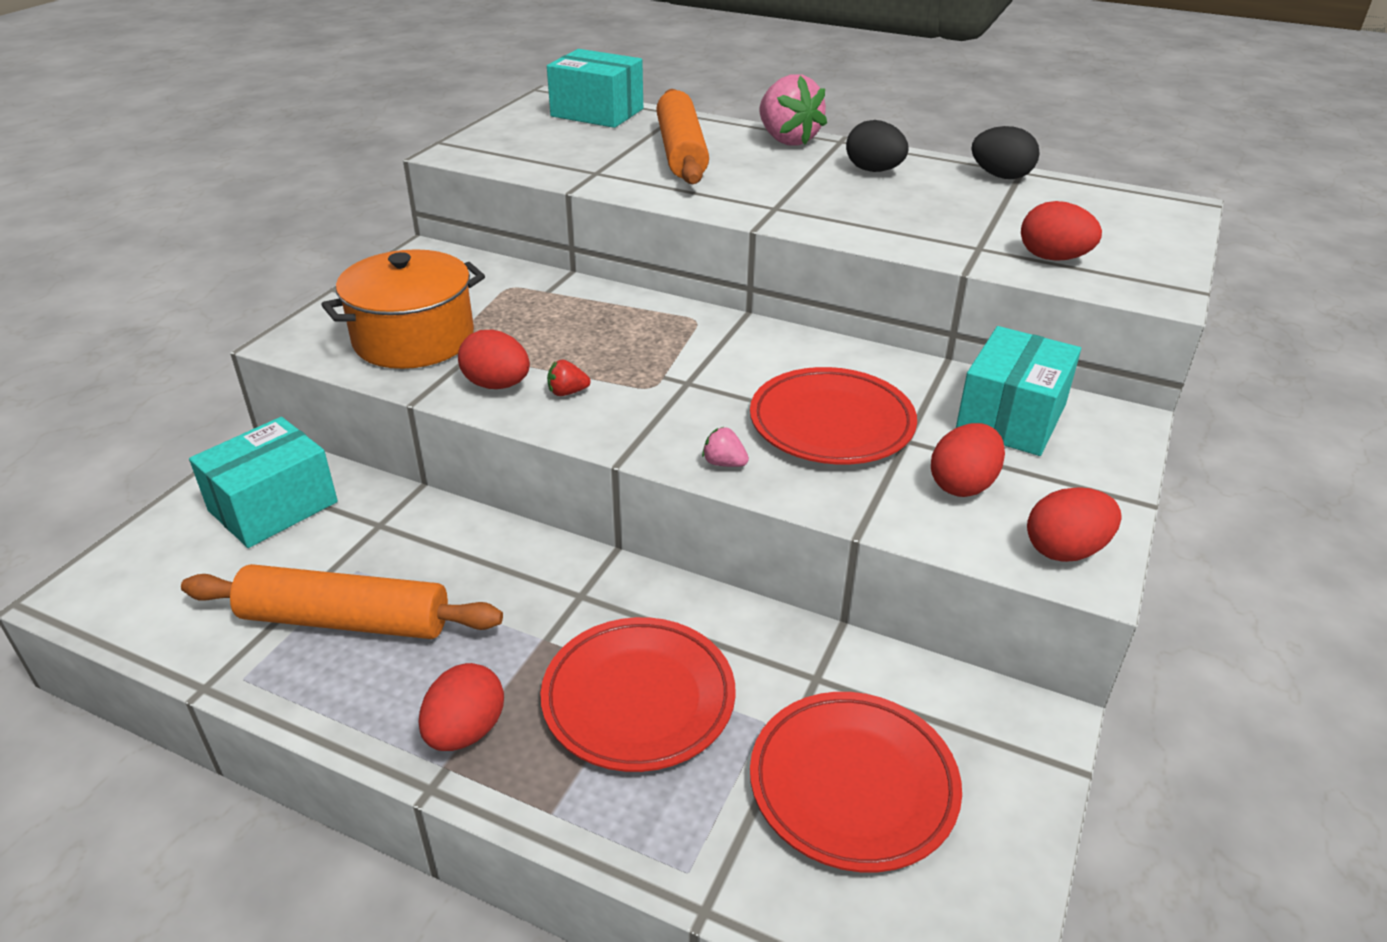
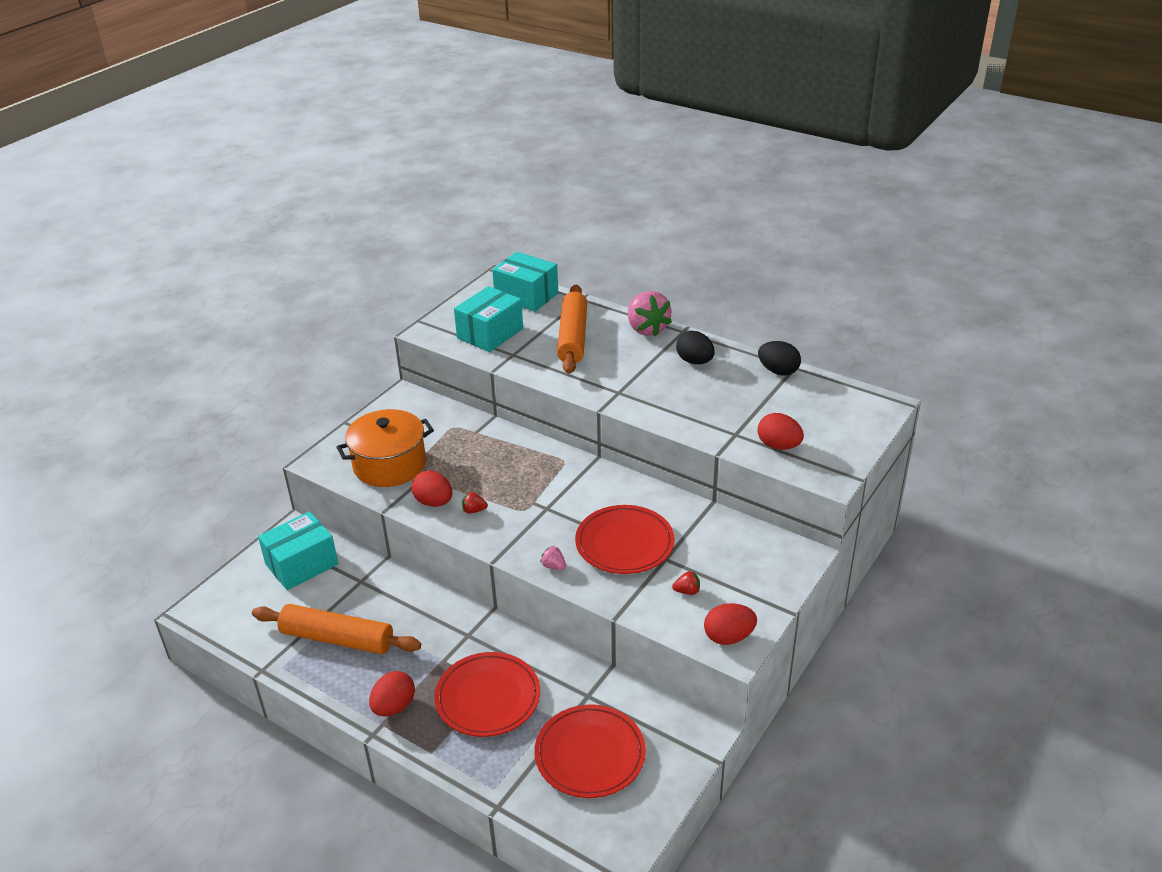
camera: 10 degrees right, 0 degrees up
red egg [931,423,1005,497] -> red strawberry [672,571,700,595]
turquoise box [956,326,1081,456] -> turquoise box moved to [454,286,523,352]

